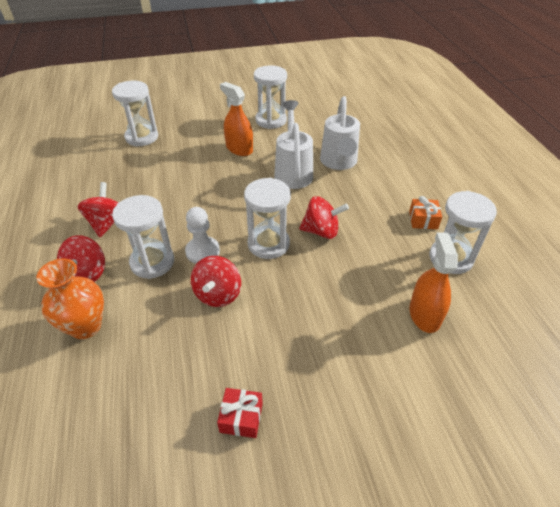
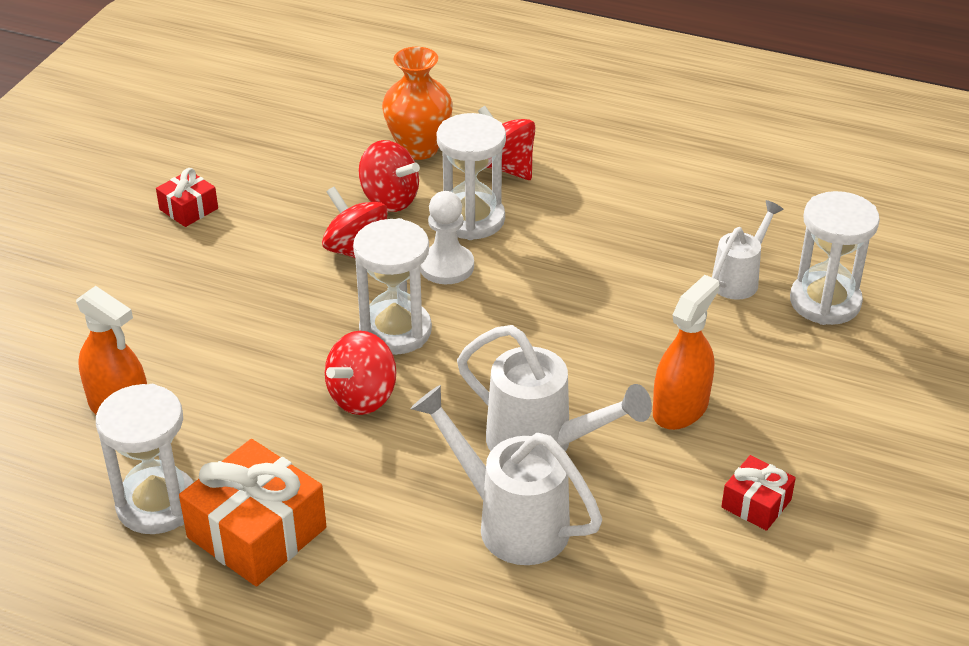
camera: 125 degrees right, 5 degrees down
red spinning top [77,182,118,237] -> red spinning top moved to [359,140,420,212]
orange spray bottle [220,82,253,156] -> orange spray bottle turned 45 degrees counterclockwise [653,275,720,430]
white hourglass [254,66,287,129] -> red gift [721,455,796,531]
orange gift [409,196,442,229] -> orange gift [179,439,326,586], size x1.89
none -> white watering can [712,200,784,300]

